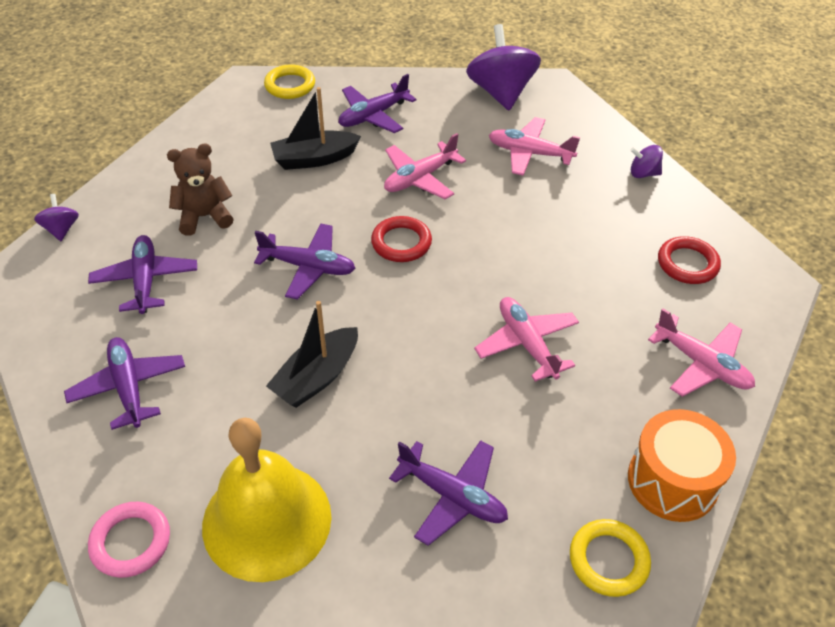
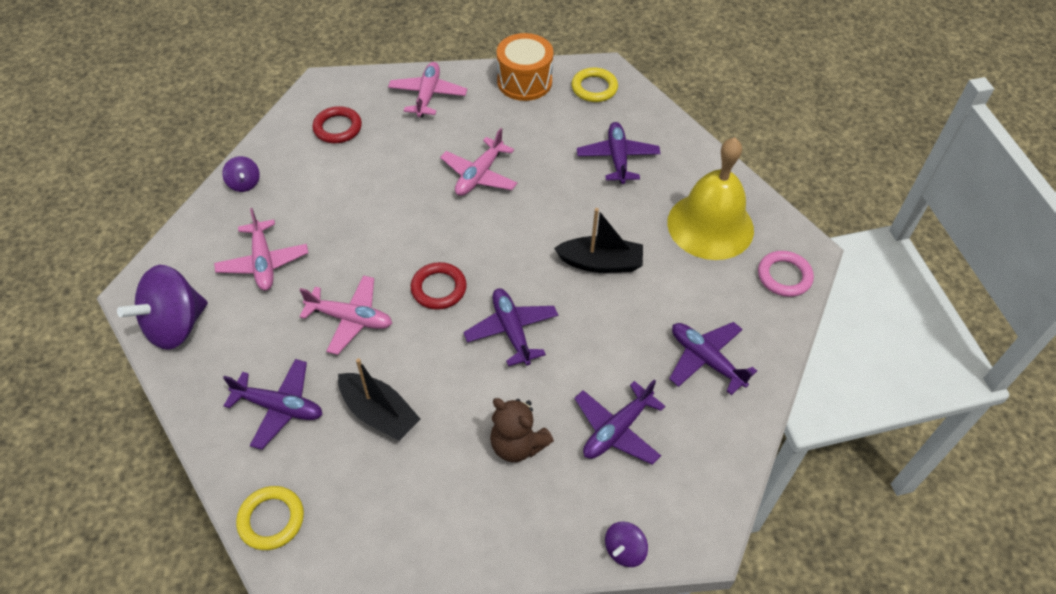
camera: 125 degrees left, 5 degrees up
purple plane [64,337,185,430] -> purple plane turned 105 degrees clockwise [669,322,757,395]

